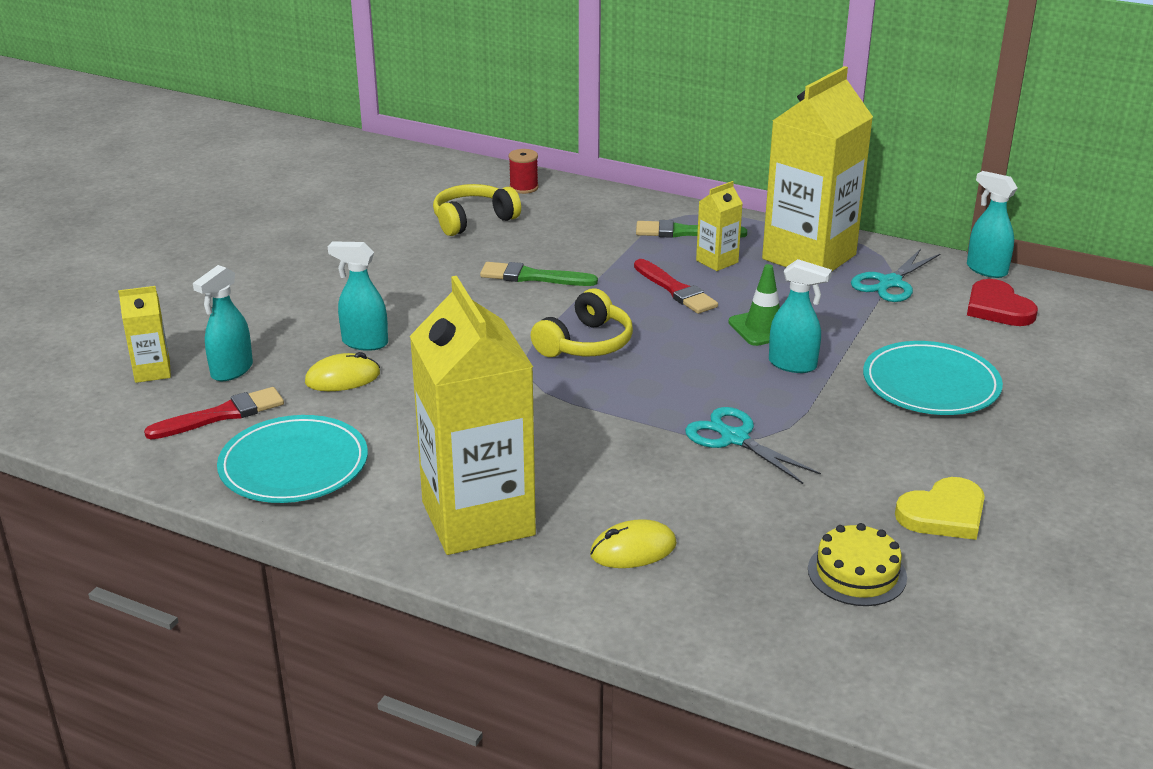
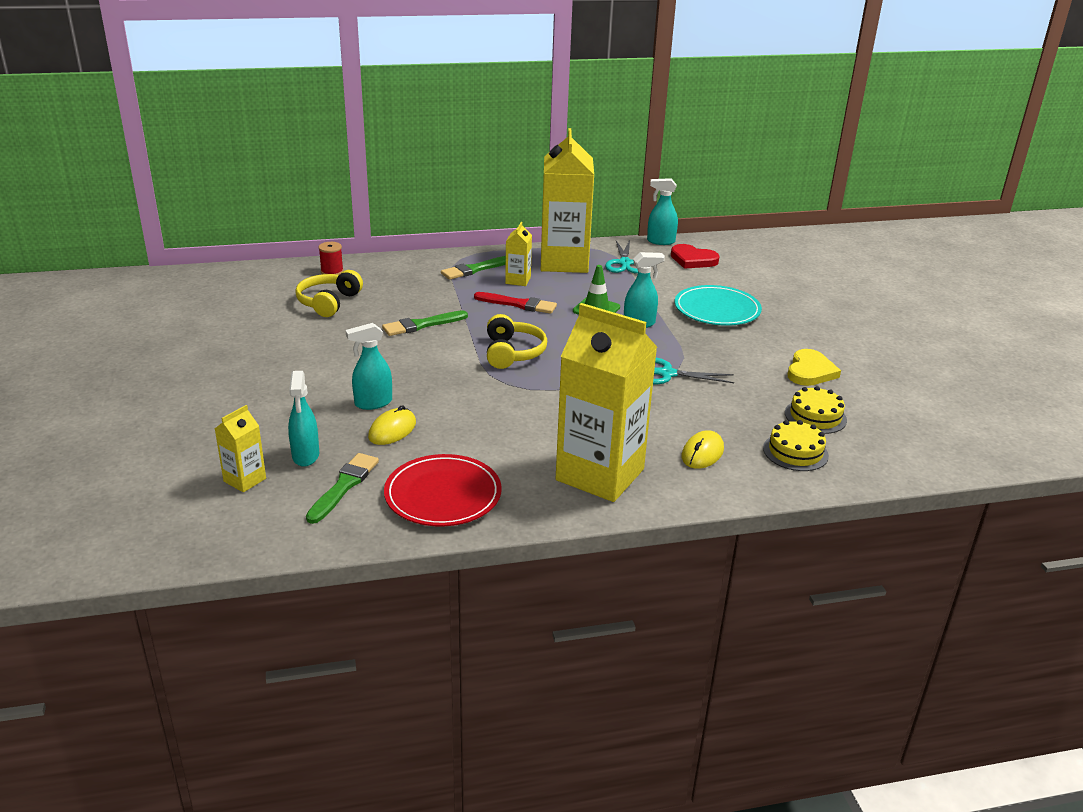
camera: 40 degrees left, 0 degrees up
red brush [144,387,284,440] -> green brush [306,453,379,524]
turquoise plate [217,415,368,503] -> red plate [384,454,502,527]
none -> yellow cake [763,420,829,471]

